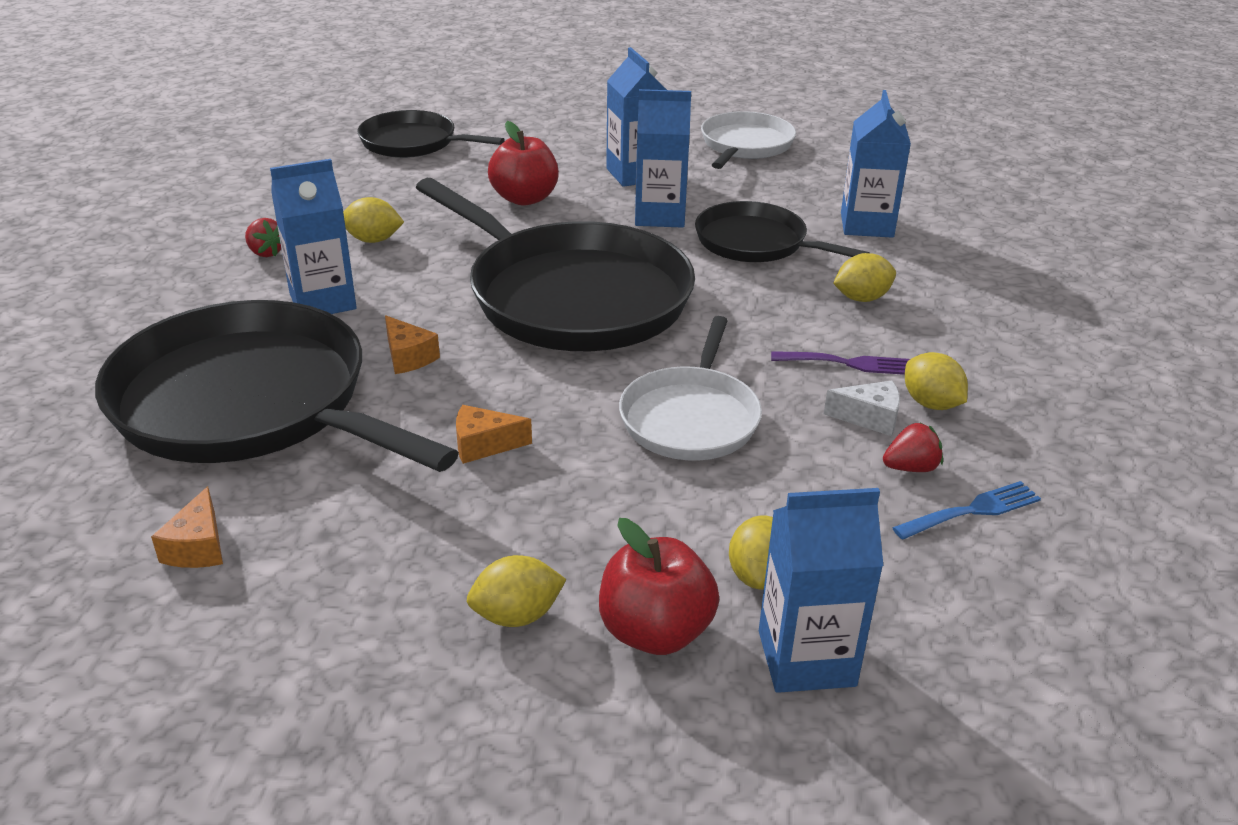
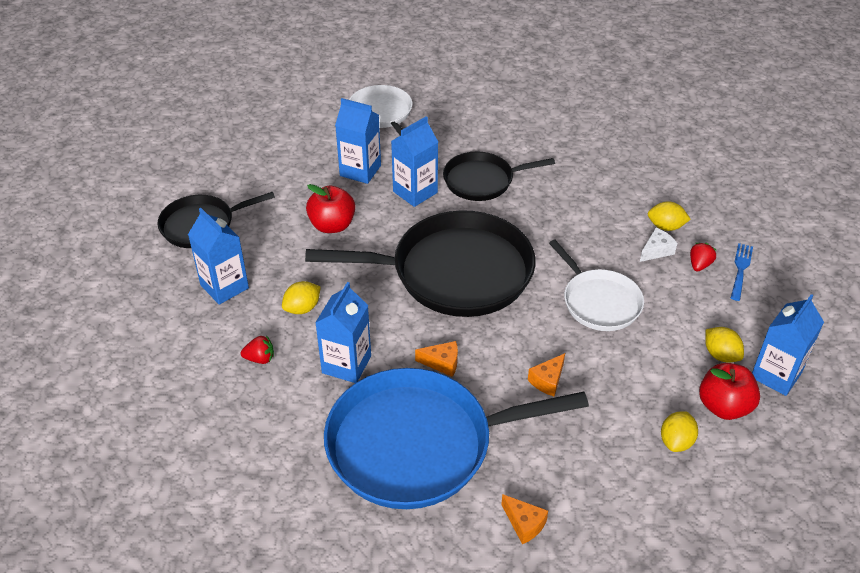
camera: 45 degrees left, 10 degrees up
black pan [95,300,459,472] -> blue pan [324,368,589,509]
purple fork [771,351,910,375] -> none
yellow lemon [833,253,896,302] -> none
blue carton [841,90,911,238] -> blue carton moved to [188,208,249,305]

